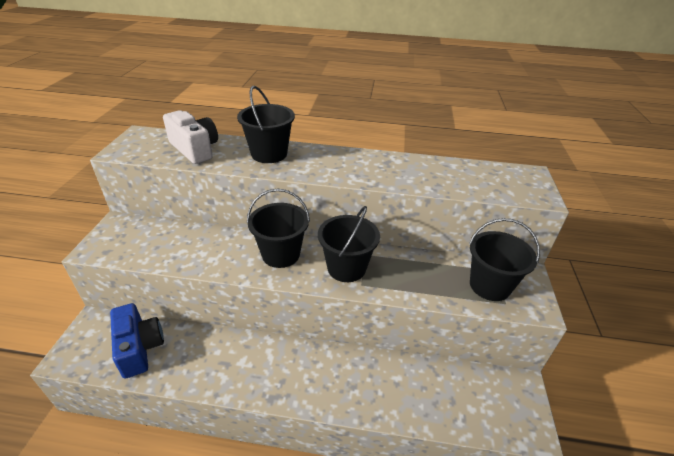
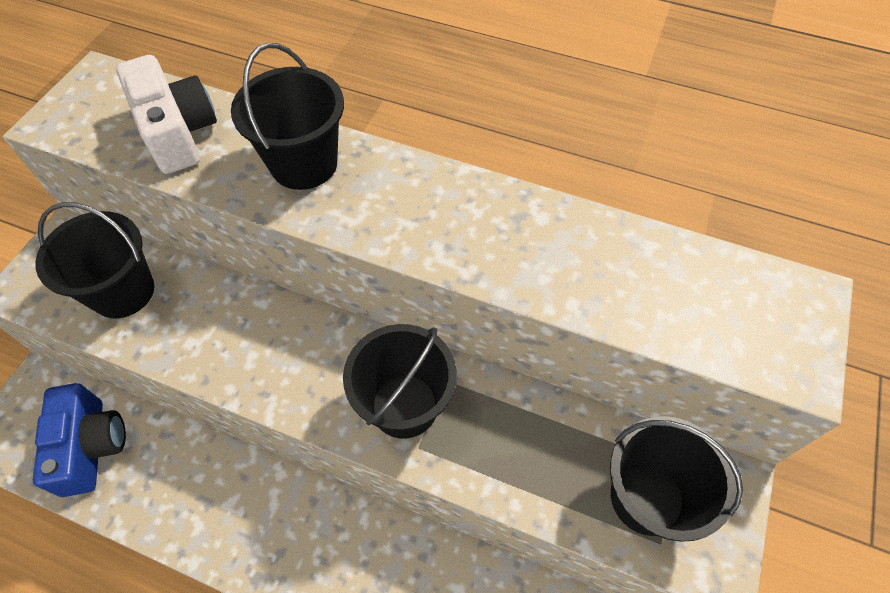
camera: 15 degrees right, 20 degrees up
black bucket [247,188,310,268] -> black bucket moved to [36,202,154,319]

